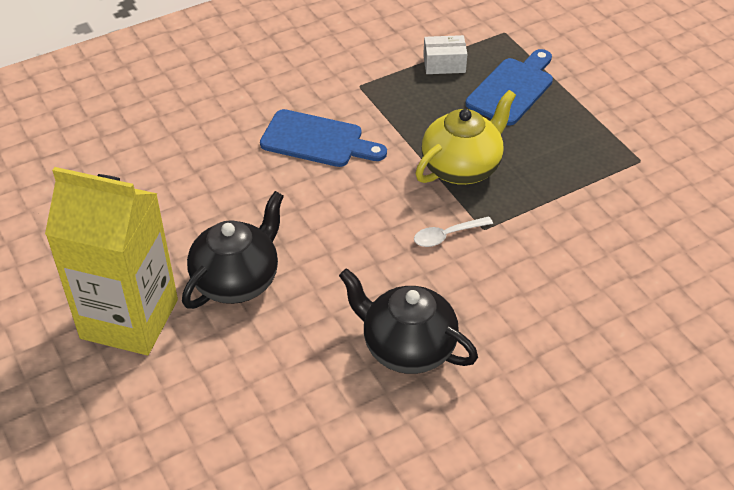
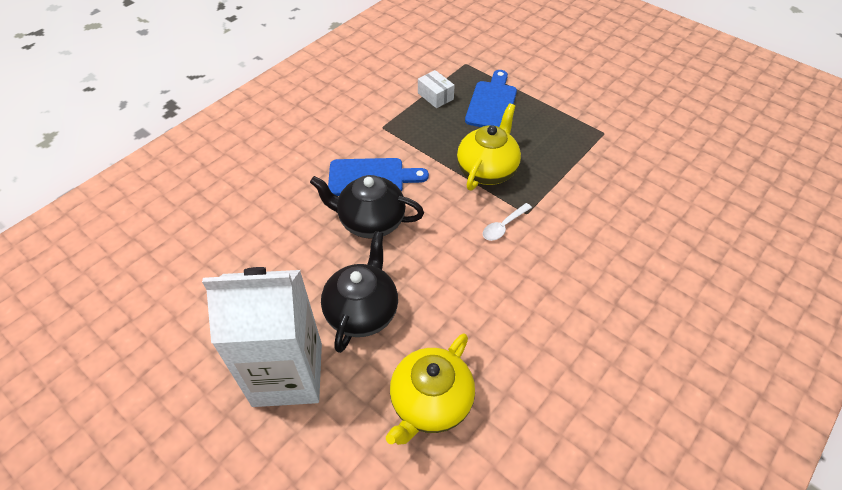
camera: 20 degrees left, 5 degrees up
yellow carton [45,167,178,355] -> white carton [202,267,322,407]
black teapot [339,268,478,374] -> black teapot moved to [310,175,424,239]
white box [423,35,467,74] -> white box turned 75 degrees clockwise [418,70,455,108]
none -> yellow teapot [386,334,475,445]

